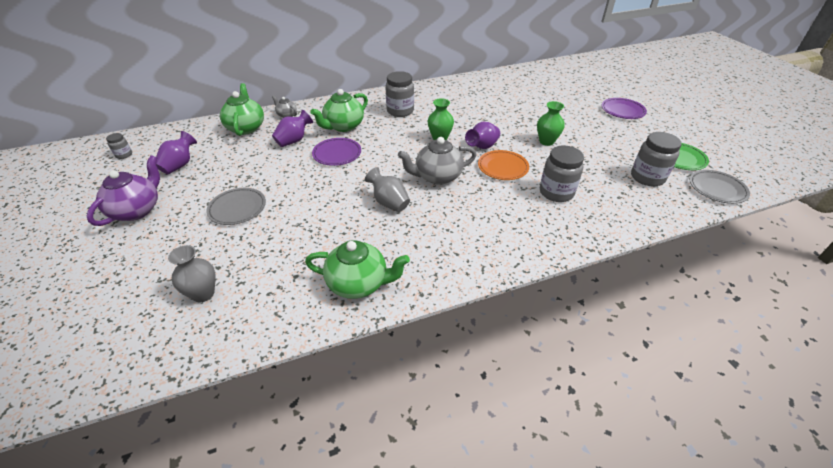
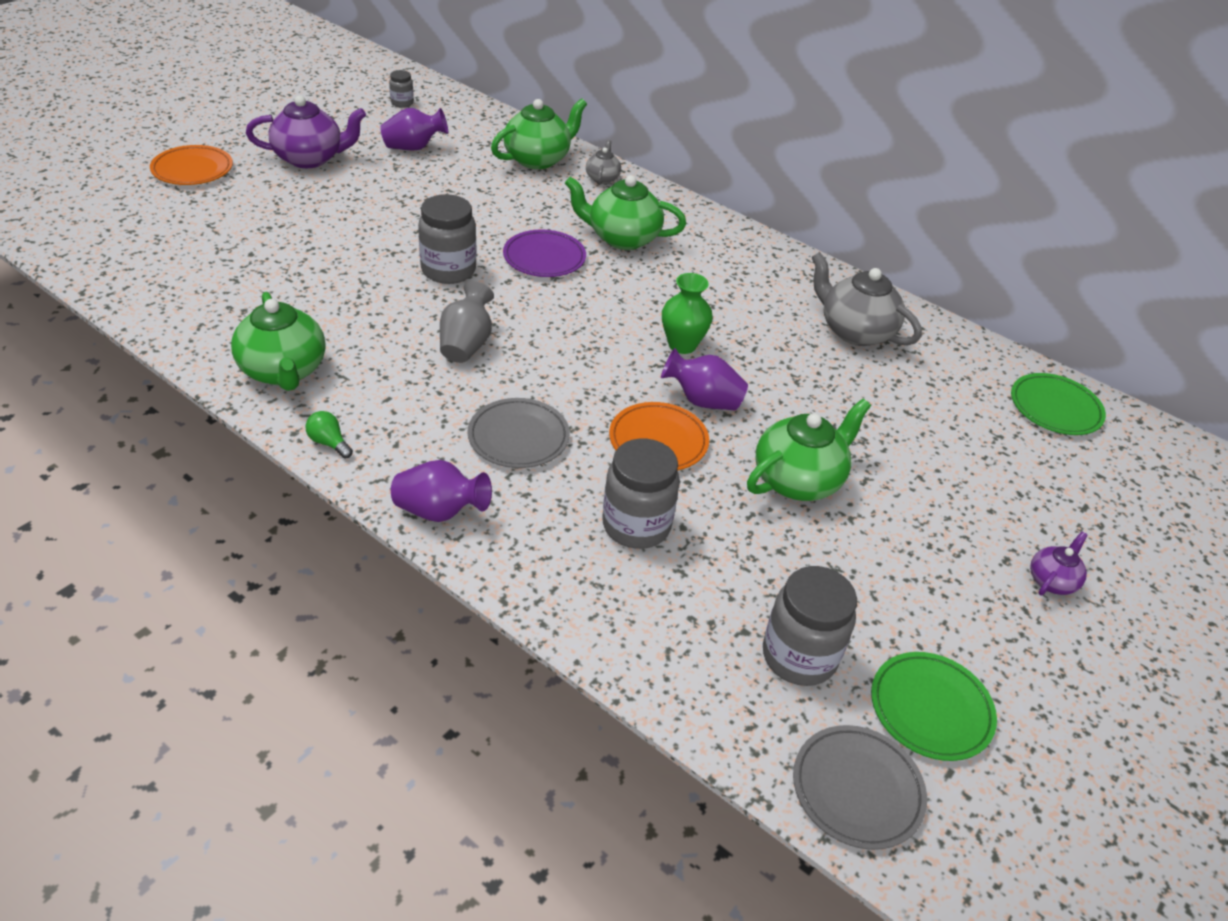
camera: 55 degrees right, 0 degrees up
grey vase [168,245,216,302] -> none
grey plate [206,188,266,225] -> grey plate moved to [468,398,570,468]
purple vase [272,110,313,147] -> purple vase moved to [391,460,492,522]
grey jar [385,71,414,117] -> grey jar moved to [418,194,477,284]
grey teapot [398,137,476,185] -> grey teapot moved to [812,252,922,346]
green vase [537,101,565,146] -> green teapot [747,399,871,501]
purple plate [602,98,647,119] -> purple teapot [1030,532,1087,596]
none -> orange plate [150,145,233,185]
none -> green light bulb [306,411,353,459]
none -> green plate [1011,373,1106,435]

